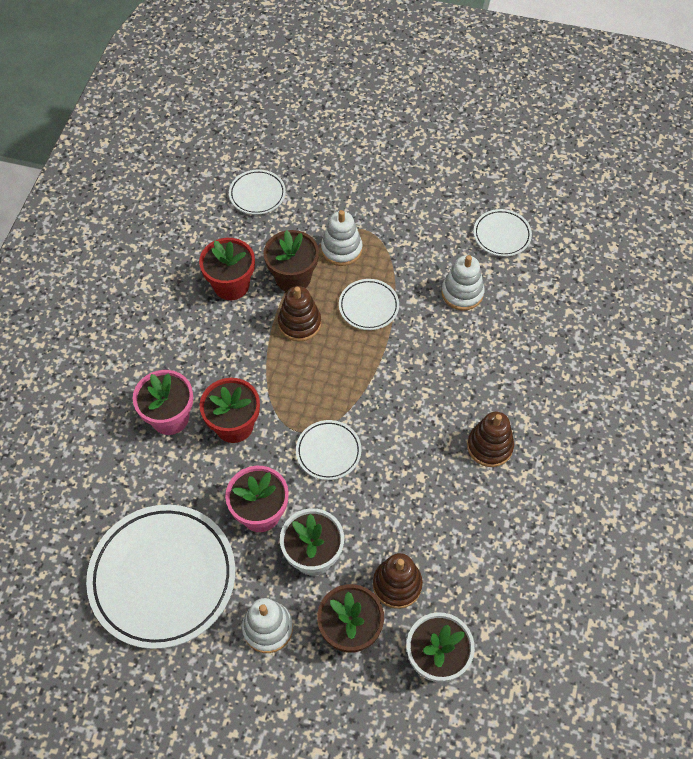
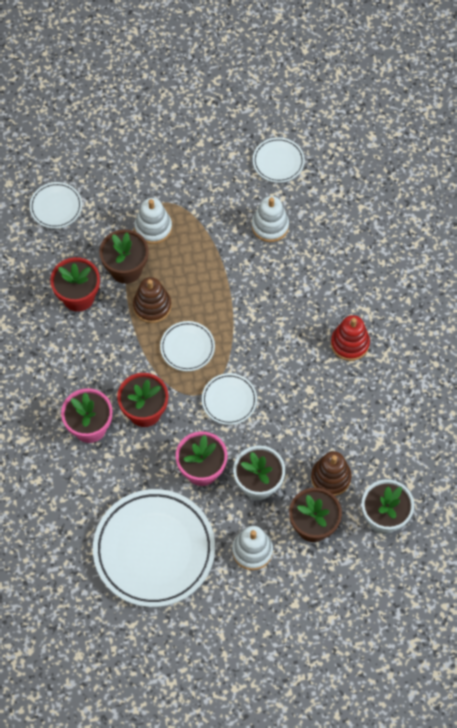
camera: 25 degrees left, 5 degrees up
white plate [339,279,399,330] -> white plate moved to [160,321,215,371]
brown stacking toy [467,412,514,467] -> red stacking toy [331,315,370,361]

